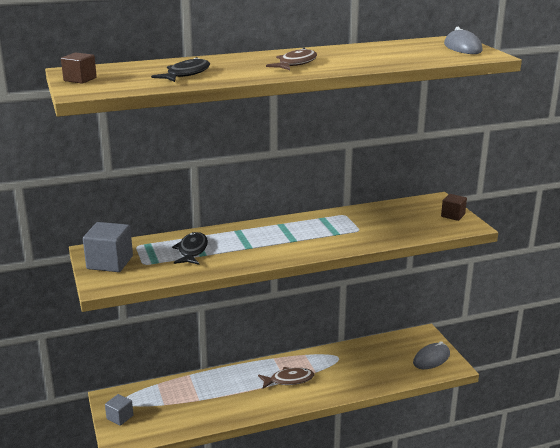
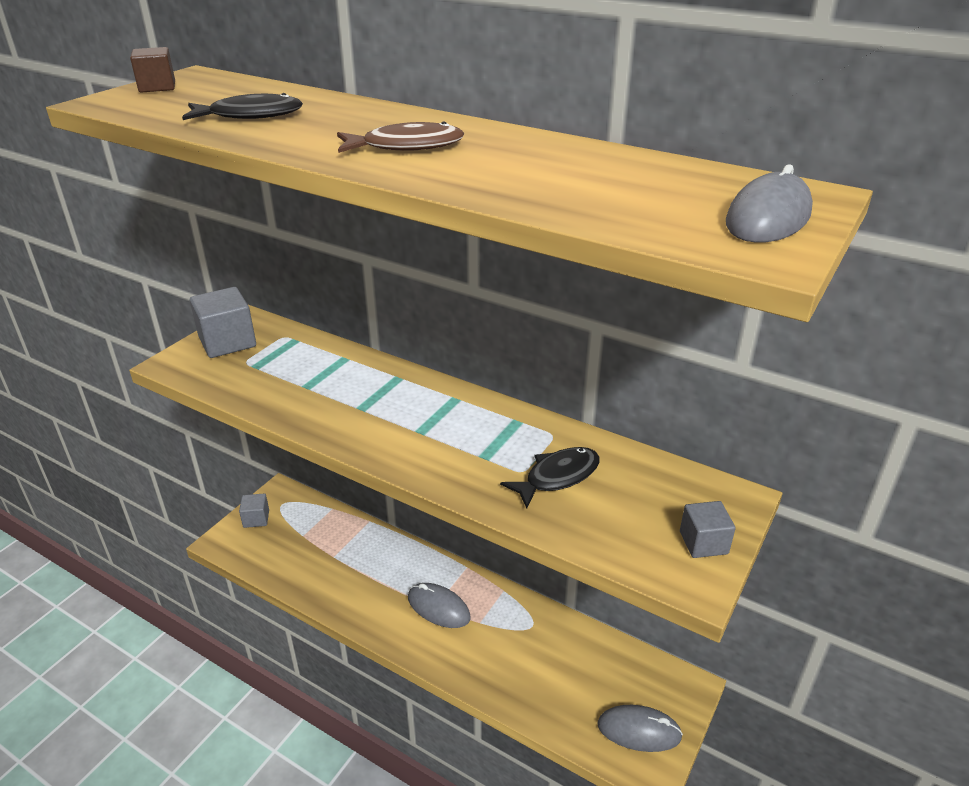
camera: 50 degrees right, 10 degrees up
black fish [172,232,208,265] -> black fish moved to [500,447,600,509]
brown fish [258,367,314,389] -> grey mouse [408,583,471,628]
brown cube [441,194,467,221] -> grey cube [680,501,736,558]

